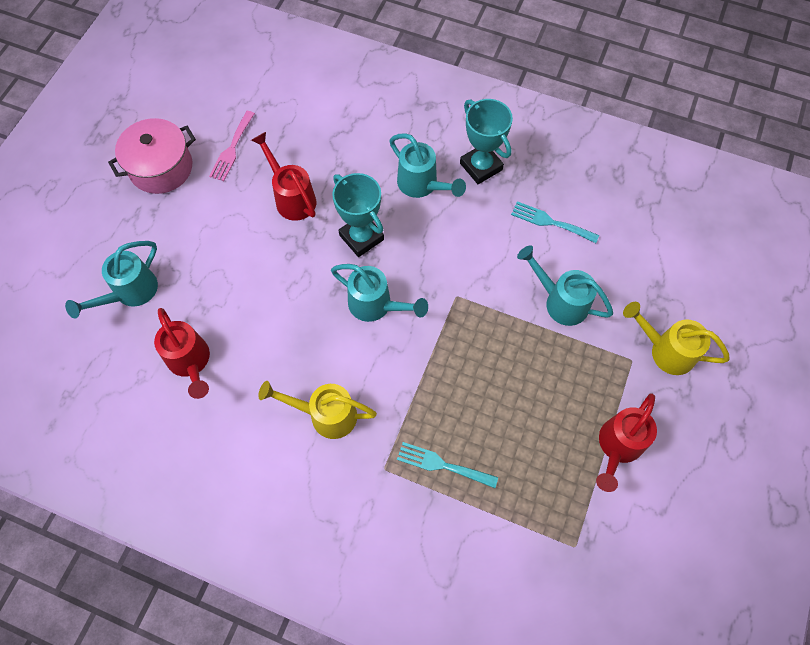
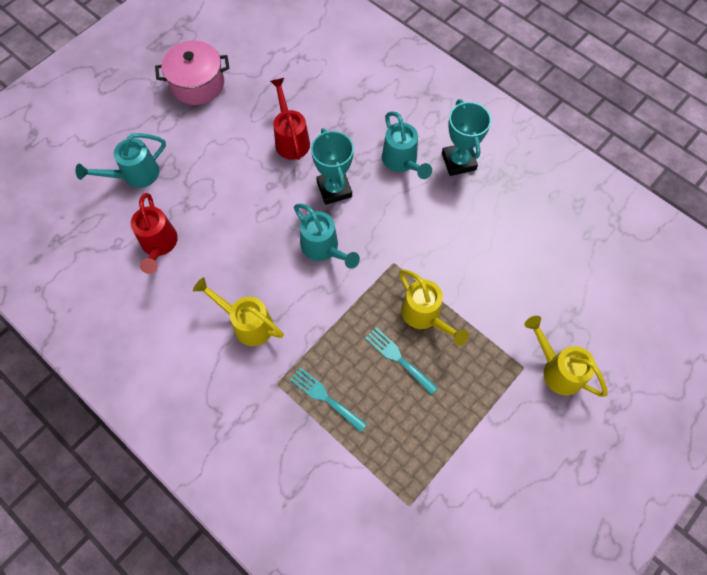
camera: 20 degrees right, 0 degrees up
pink fork [209,111,255,181] -> none
turquoise fork [511,201,599,243] -> turquoise fork moved to [365,327,438,395]
turquoise watering can [517,245,613,326] -> none
red watering can [596,393,657,492] -> none
none -> yellow watering can [399,269,469,346]

